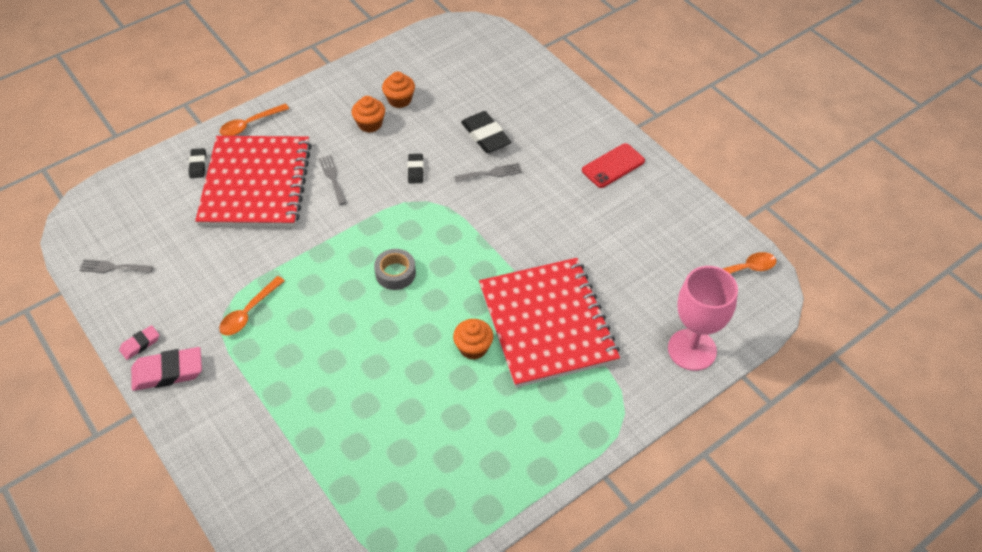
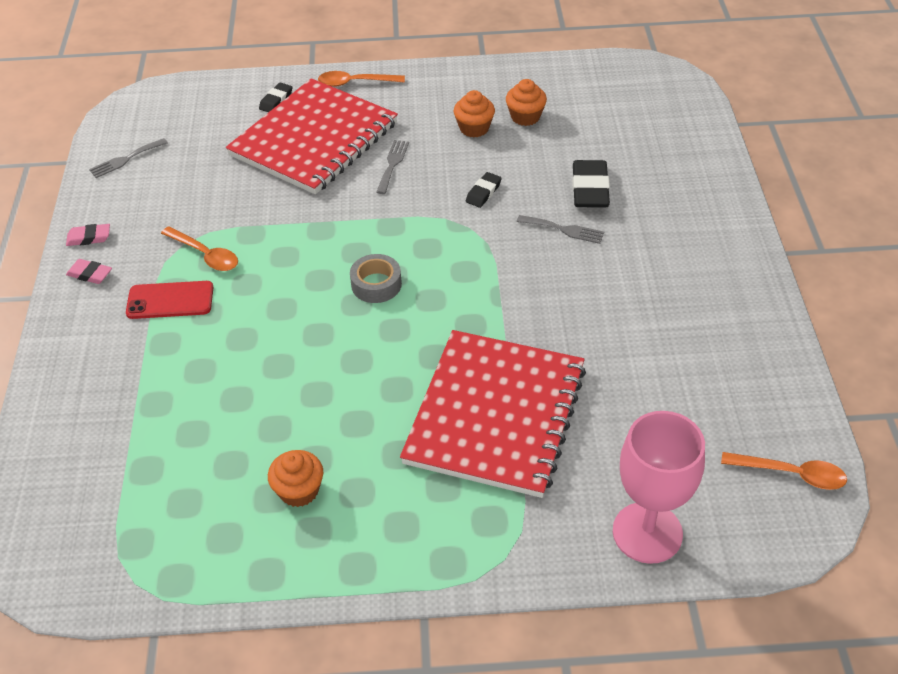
camera: 35 degrees right, 5 degrees down
grey fork [79,259,153,273] -> grey fork turned 75 degrees counterclockwise [89,138,168,178]
pink eraser [131,347,202,391] -> pink eraser [66,259,112,284], size x0.56
orange spoon [219,276,285,336] -> orange spoon turned 120 degrees counterclockwise [161,226,238,271]
orange cupcake [453,319,493,360] -> orange cupcake moved to [268,450,323,507]
red phone [582,143,645,188] -> red phone moved to [126,281,214,319]

